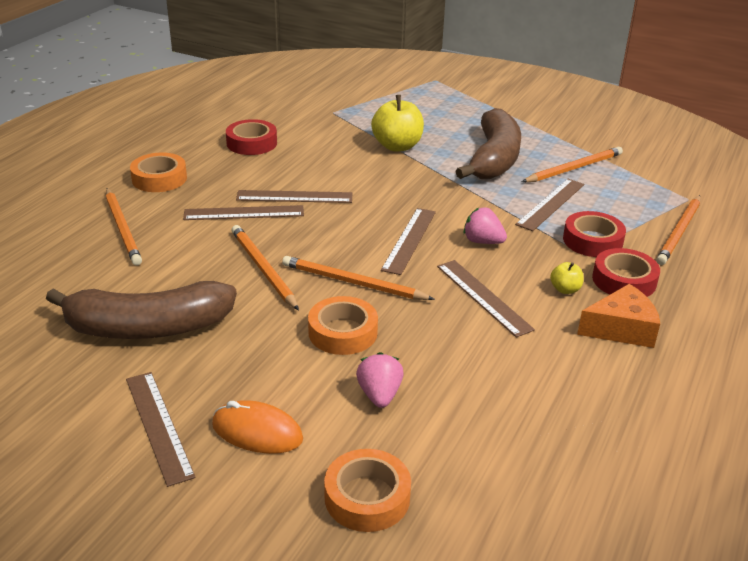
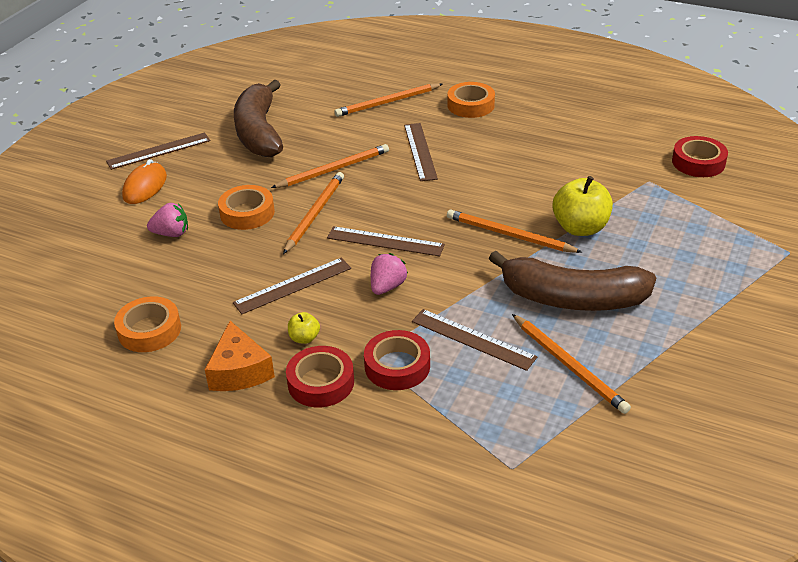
camera: 90 degrees right, 5 degrees up
red tape [226,119,277,155] -> red tape moved to [672,136,728,177]
brown ruler [236,190,352,203] -> none
orange tape [324,449,411,532] -> orange tape moved to [114,296,181,352]
orange pencil [656,195,700,265] -> orange pencil moved to [447,209,582,253]

